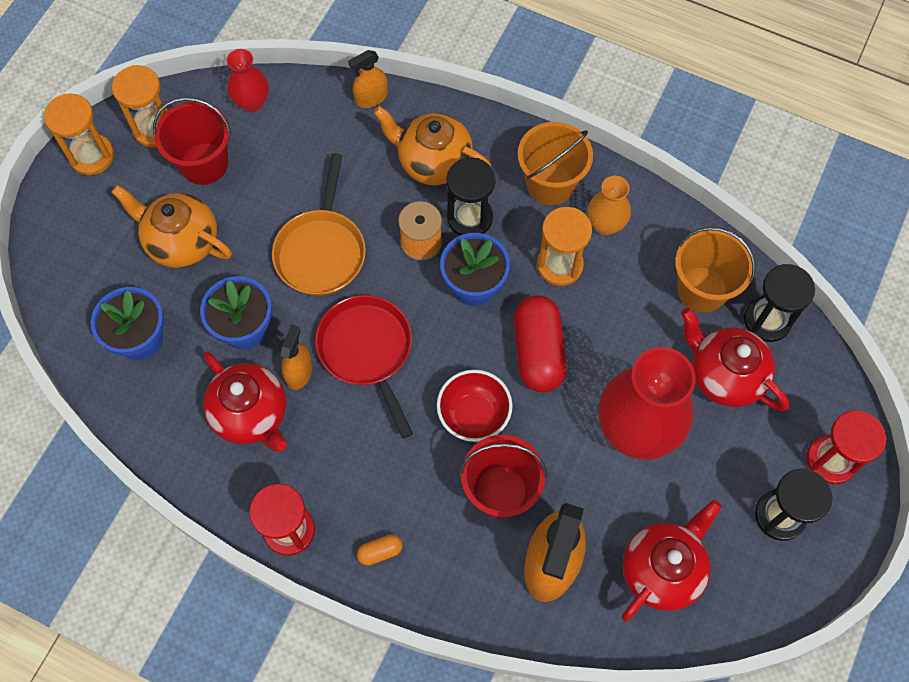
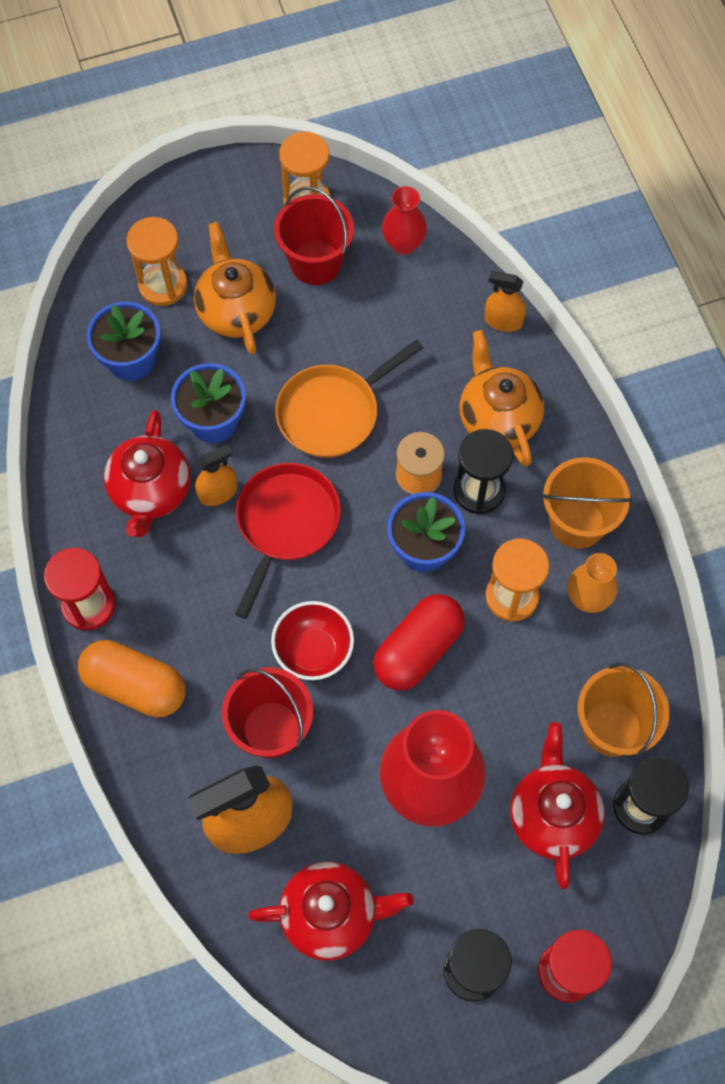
camera: 45 degrees right, 0 degrees up
orange hourglass [44,93,114,175] -> orange hourglass moved to [126,217,188,306]
orange capsule [357,534,403,566] -> orange capsule [78,640,186,718], size x2.26

